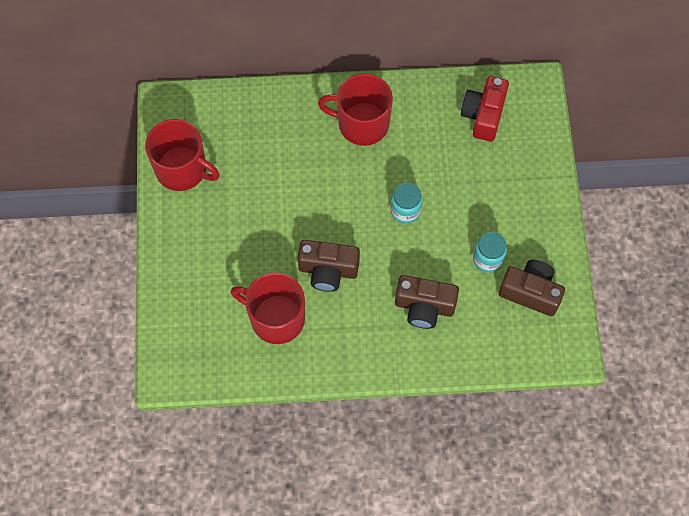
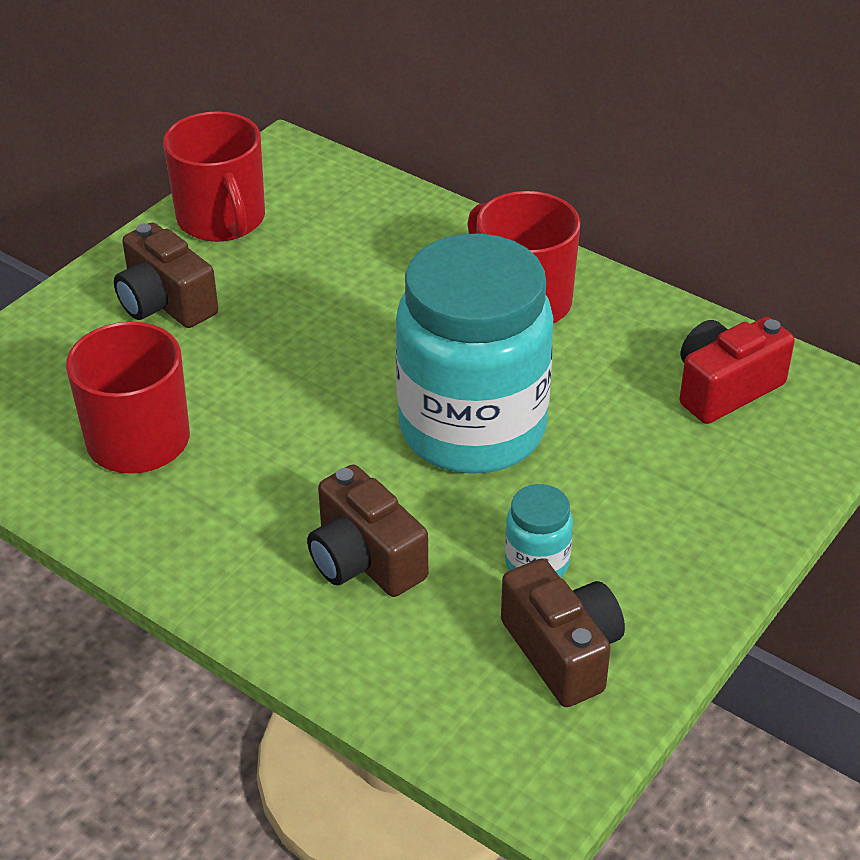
camera: 40 degrees right, 25 degrees down
brown camera [298,240,360,292] -> brown camera moved to [114,222,218,328]
turquoise jar [391,183,422,224] -> turquoise jar [395,234,553,474], size x2.49

